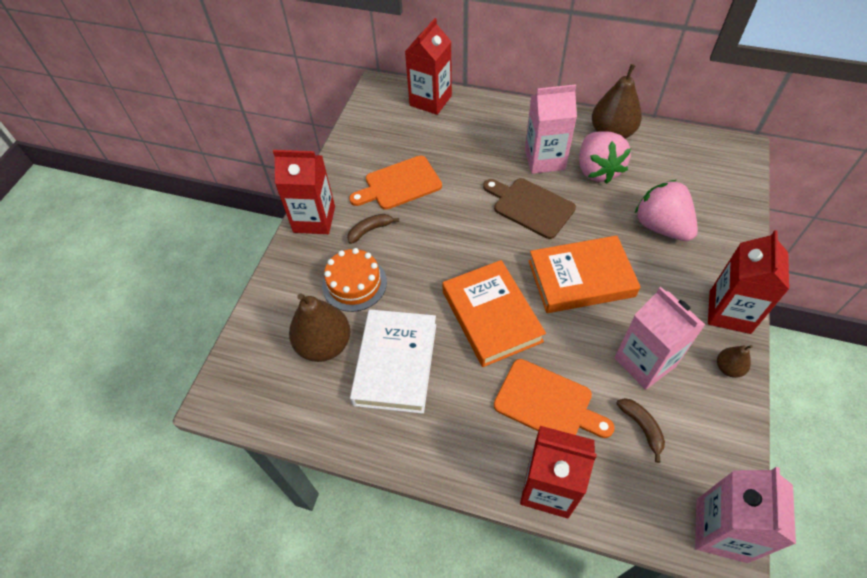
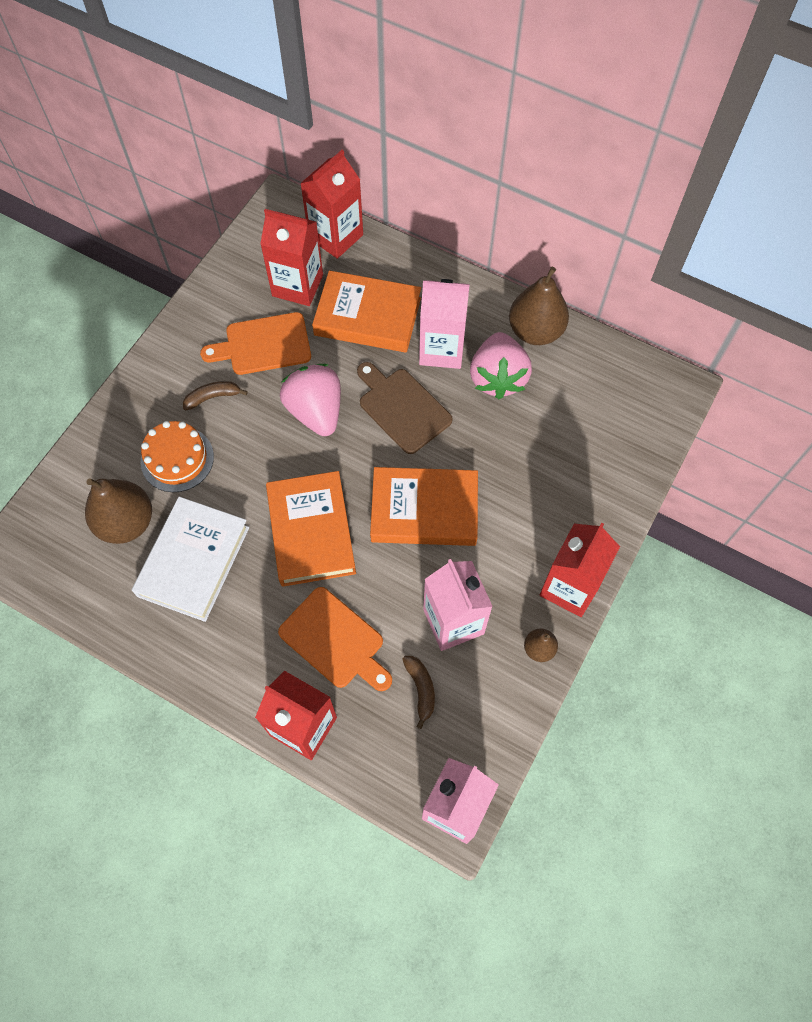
camera: 10 degrees right, 10 degrees up
red carton [273,150,335,234] -> red carton moved to [260,209,323,306]
pink strawberry [635,180,698,241] -> pink strawberry moved to [280,364,341,436]
none -> orange book [312,270,421,353]

